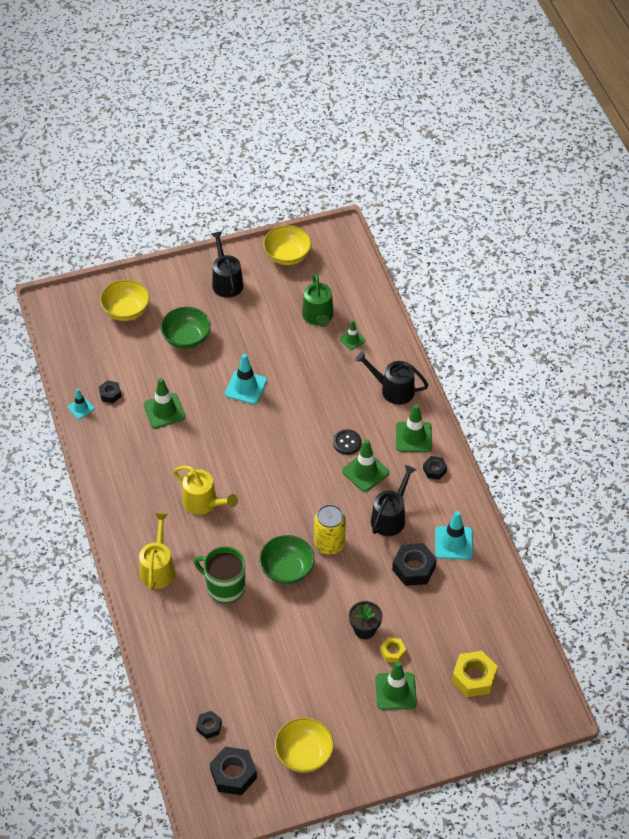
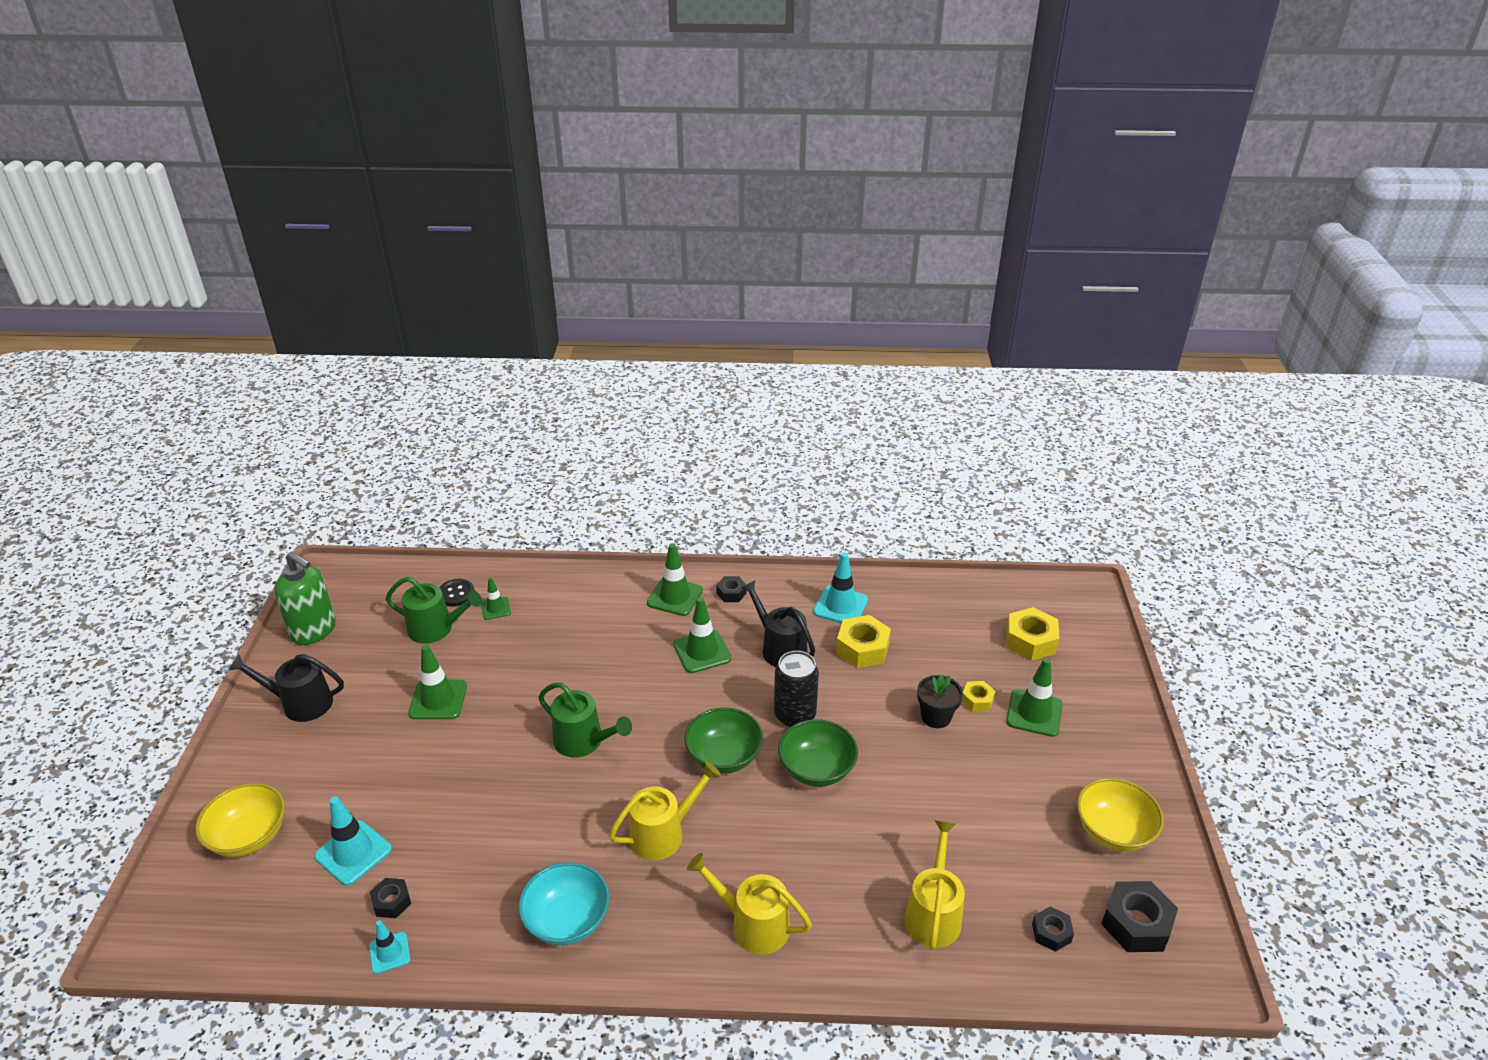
camera: 70 degrees left, 15 degrees down
green traffic cone [144,378,186,428] -> green traffic cone moved to [408,645,467,719]
green bowl [160,307,211,349] -> green bowl moved to [685,707,763,774]
green mug [194,546,245,604] -> none
turquoise traffic cone [225,354,267,404] -> turquoise traffic cone moved to [314,796,392,886]
yellow bowl [263,225,312,265] -> green soap dispenser [274,552,336,645]
yellow can [314,504,346,555] -> black can [774,651,819,727]
black button [333,429,361,455] -> black button moved to [439,579,475,606]
black watering can [355,351,428,405] -> none
black nut [392,543,437,586] -> yellow nut [836,615,891,668]
none -> turquoise bowl [518,862,610,945]
none -> green watering can [538,682,632,757]
none -> yellow watering can [904,820,965,950]

